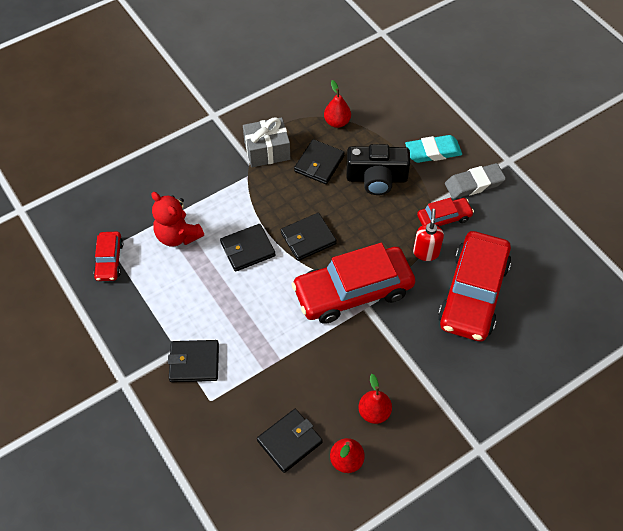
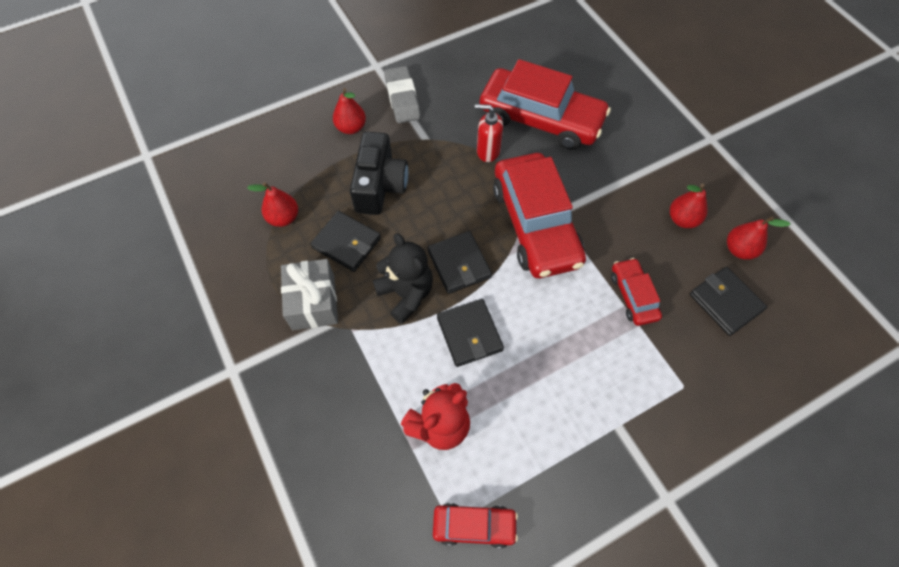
camera: 85 degrees left, 5 degrees up
black wallet [168,340,219,382] -> none
turquoise eraser [405,135,462,163] -> red pear [333,88,366,134]
red car [417,198,474,226] -> red car moved to [611,258,662,326]
none -> black teddy bear [373,233,433,324]

